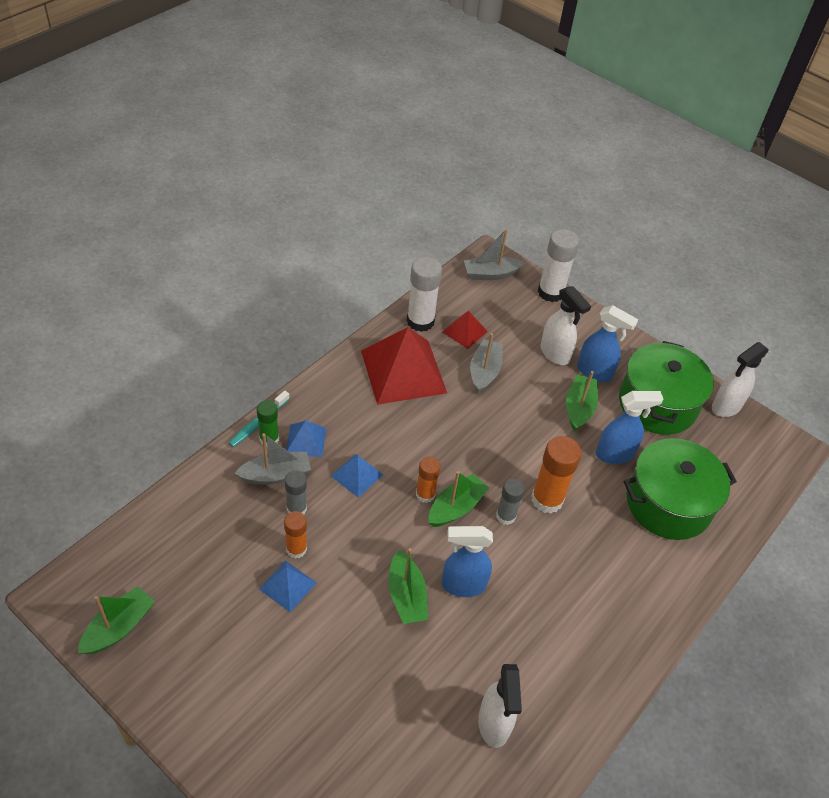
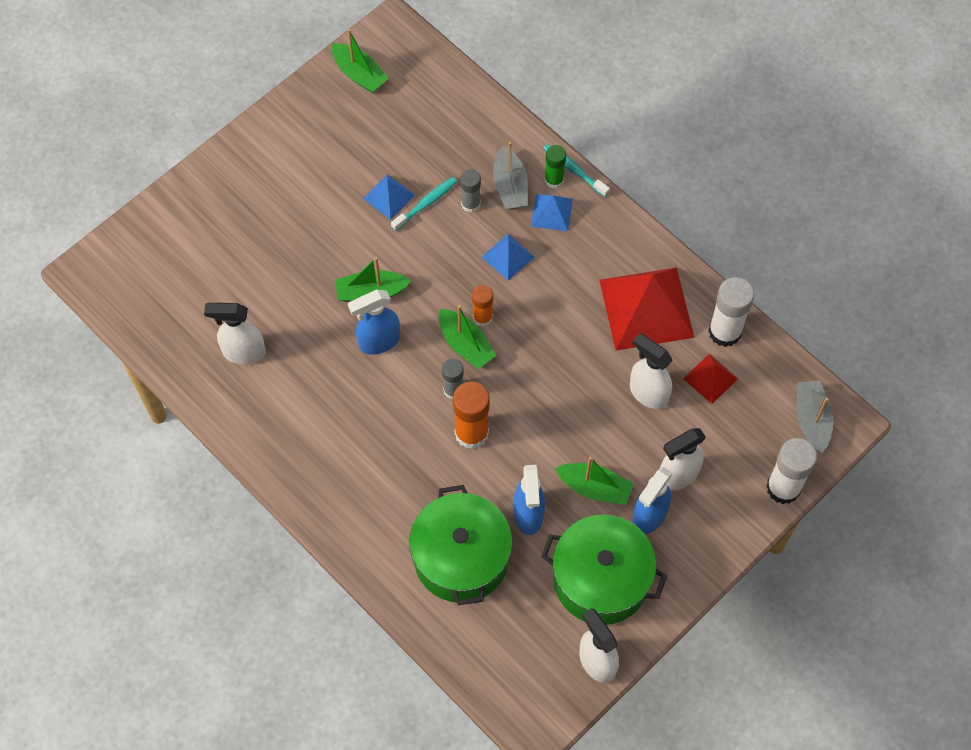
camera: 100 degrees right, 15 degrees up
orange glue stick [284,511,307,559] -> turquoise toothbrush [391,177,457,231]
blue spray bottle [442,526,493,597] -> blue spray bottle turned 120 degrees counterclockwise [348,289,400,355]
grey boat [470,333,503,393] -> white spray bottle [630,333,673,409]

